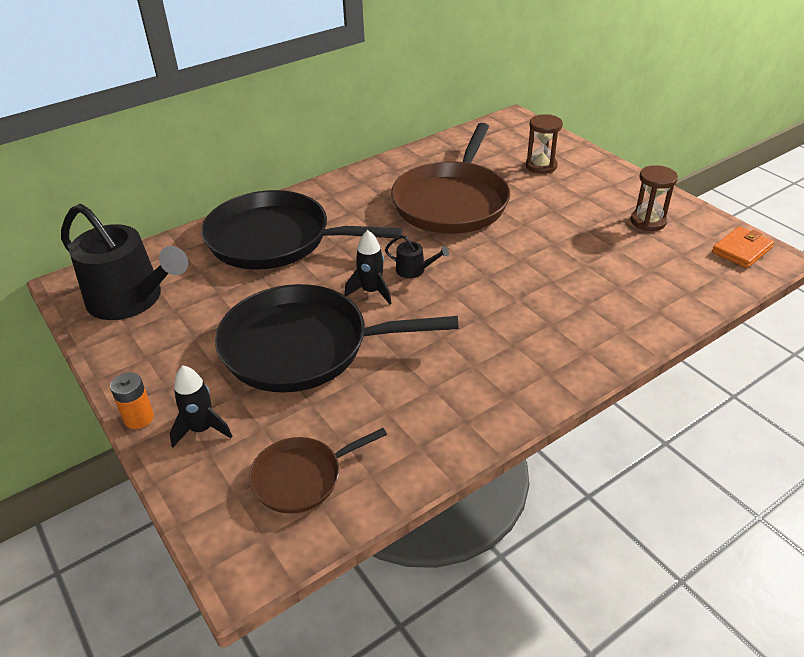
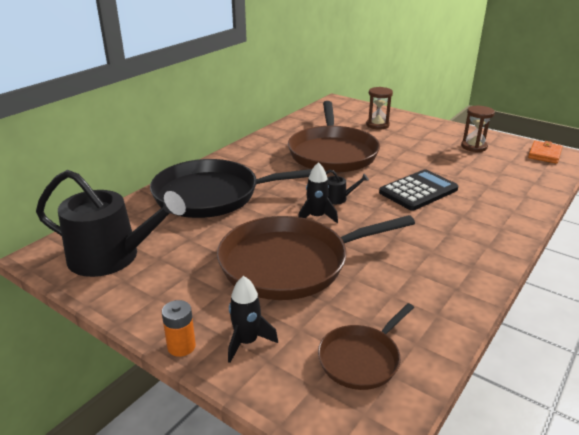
camera: 20 degrees left, 10 degrees down
black pan [215,284,459,393] -> brown pan [217,215,415,300]
none -> black calculator [379,169,458,211]

